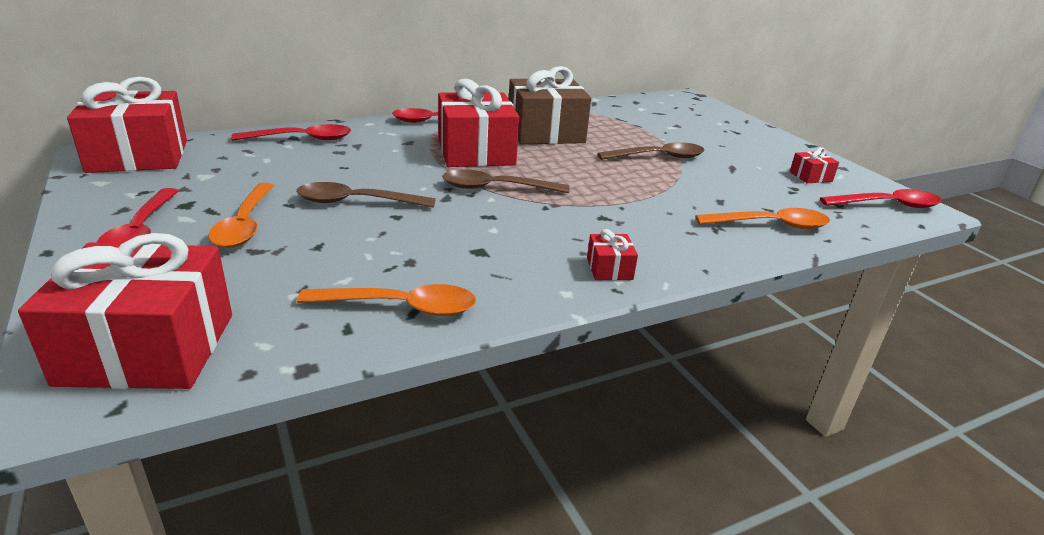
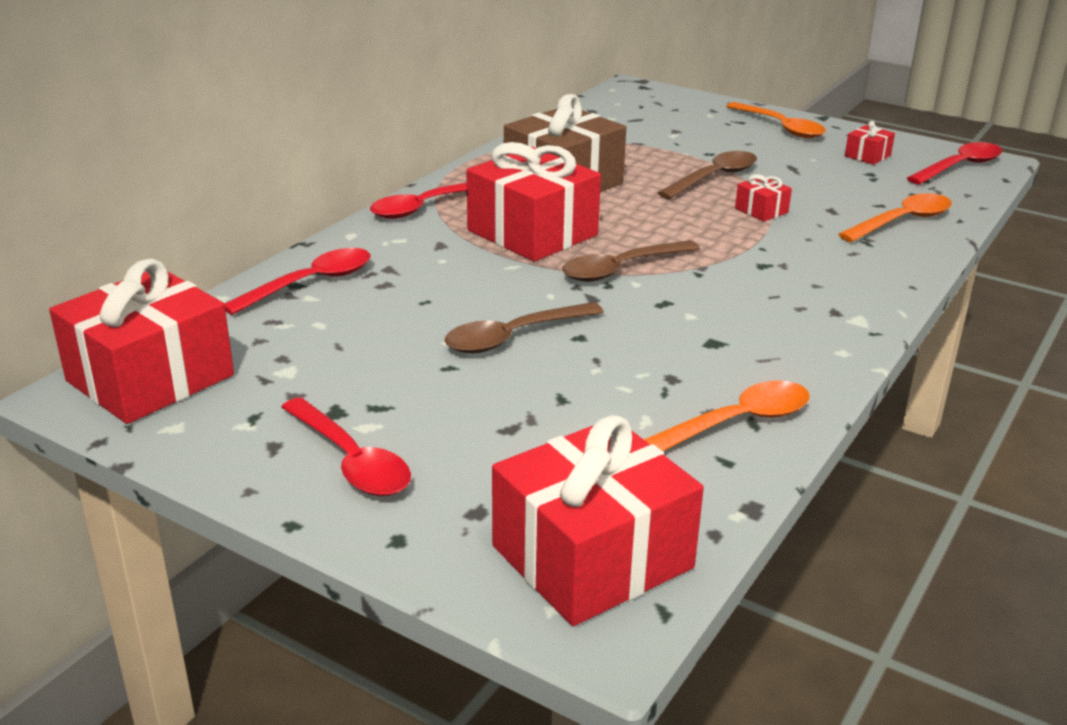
camera: 30 degrees left, 0 degrees up
orange spoon [208,183,274,248] -> orange spoon moved to [726,102,826,138]
red gift [587,229,638,280] -> red gift moved to [735,174,792,222]

